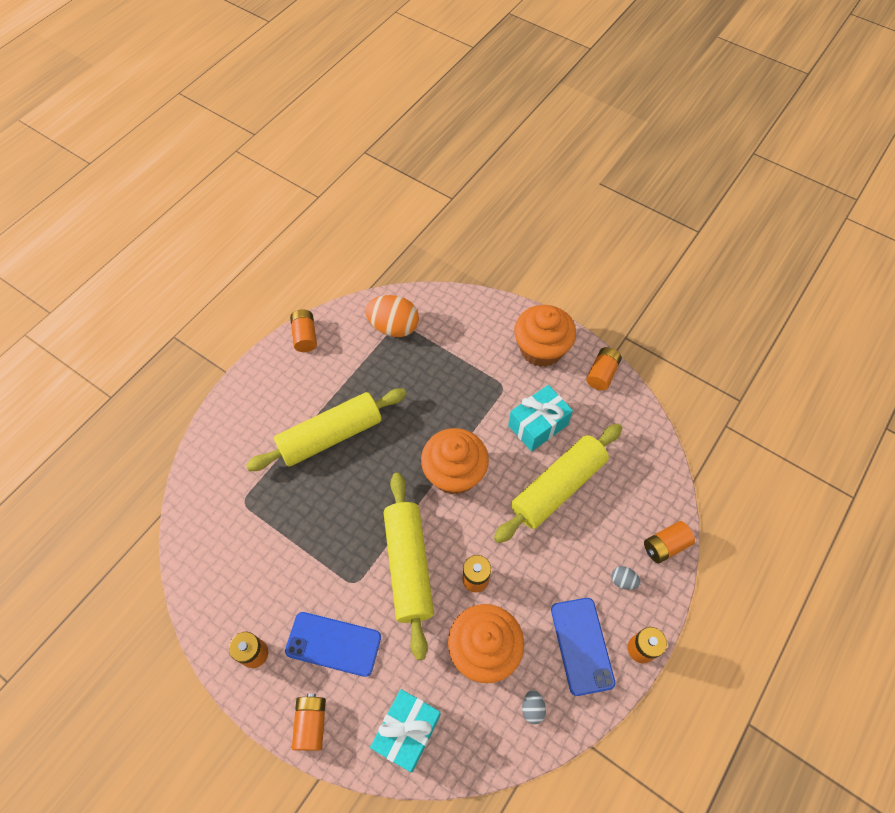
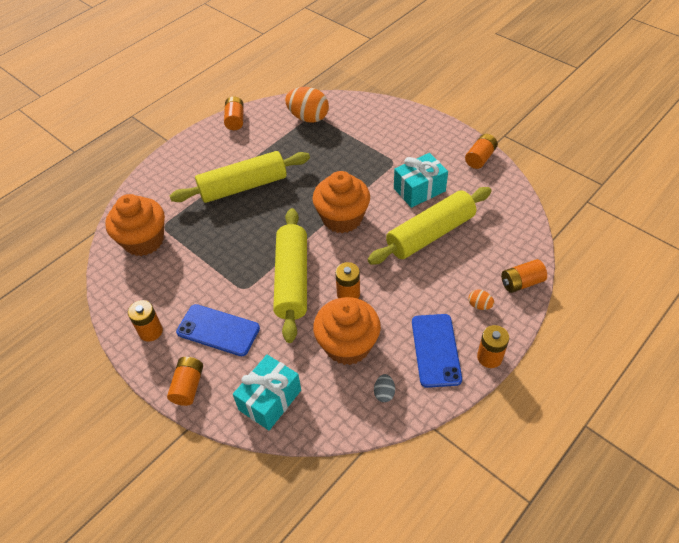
camera: 10 degrees right, 10 degrees down
orange cupcake [514,305,576,367] -> orange cupcake moved to [105,194,165,256]
grey egg [611,566,641,590] -> orange egg [469,289,494,310]

